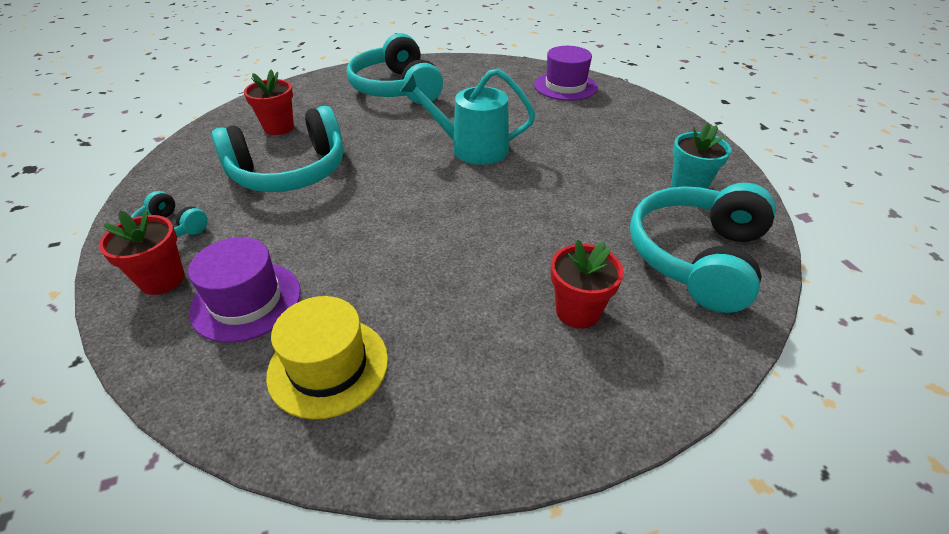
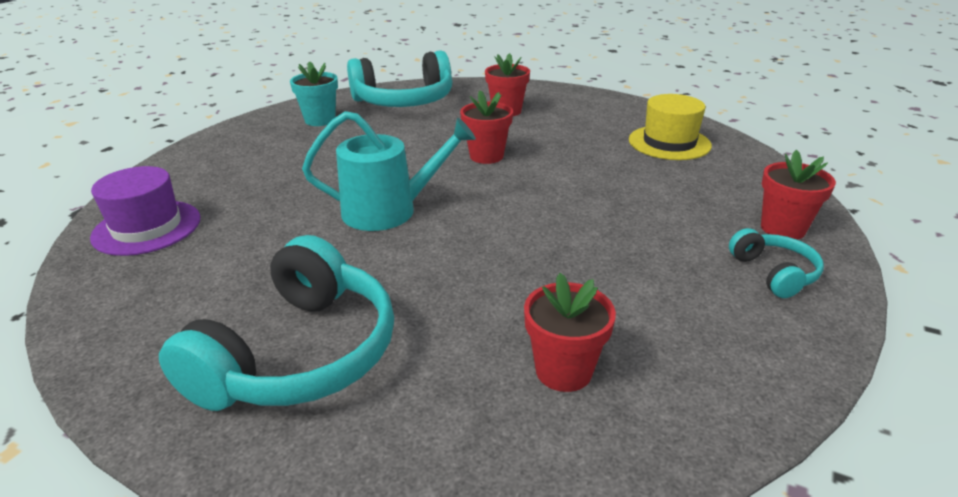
camera: 135 degrees left, 10 degrees down
purple hat [188,237,301,343] -> none
turquoise headphones [212,106,344,192] -> none
turquoise watering can [400,68,535,165] -> turquoise watering can turned 60 degrees counterclockwise [302,111,476,231]
none -> red flower pot [460,90,513,164]

